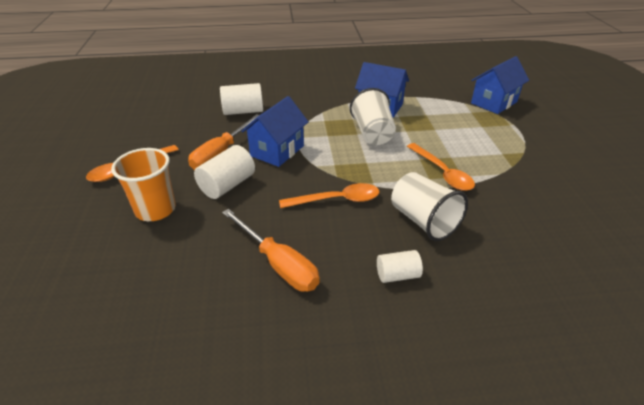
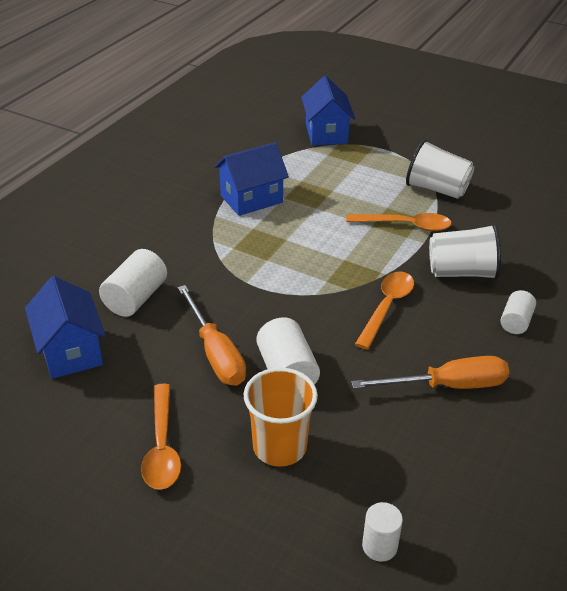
camera: 55 degrees left, 0 degrees up
blue house [241,96,308,167] -> blue house moved to [25,276,106,379]
white cup [350,88,396,145] -> white cup moved to [406,139,474,199]
none -> white cylinder [362,502,403,562]

